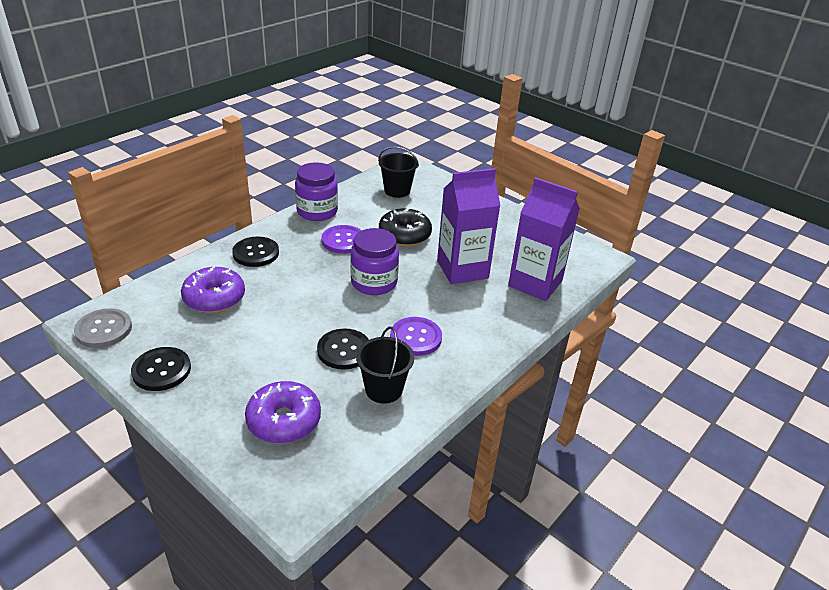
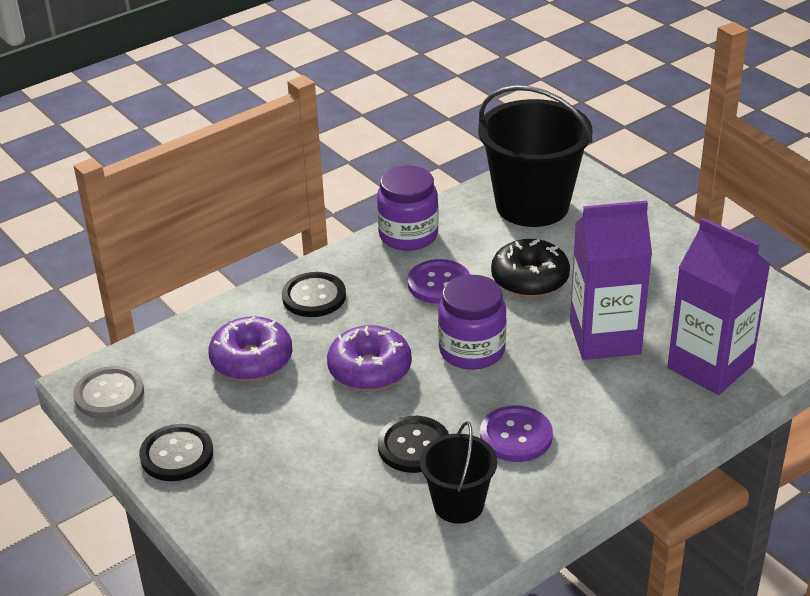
camera: 15 degrees right, 0 degrees up
purple donut [245,381,321,444] -> purple donut moved to [327,325,412,391]
black bucket [378,146,419,198] -> black bucket [478,85,593,227], size x1.87

